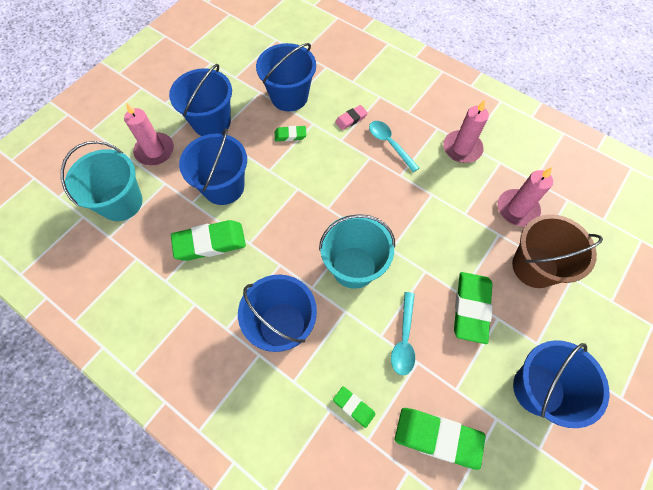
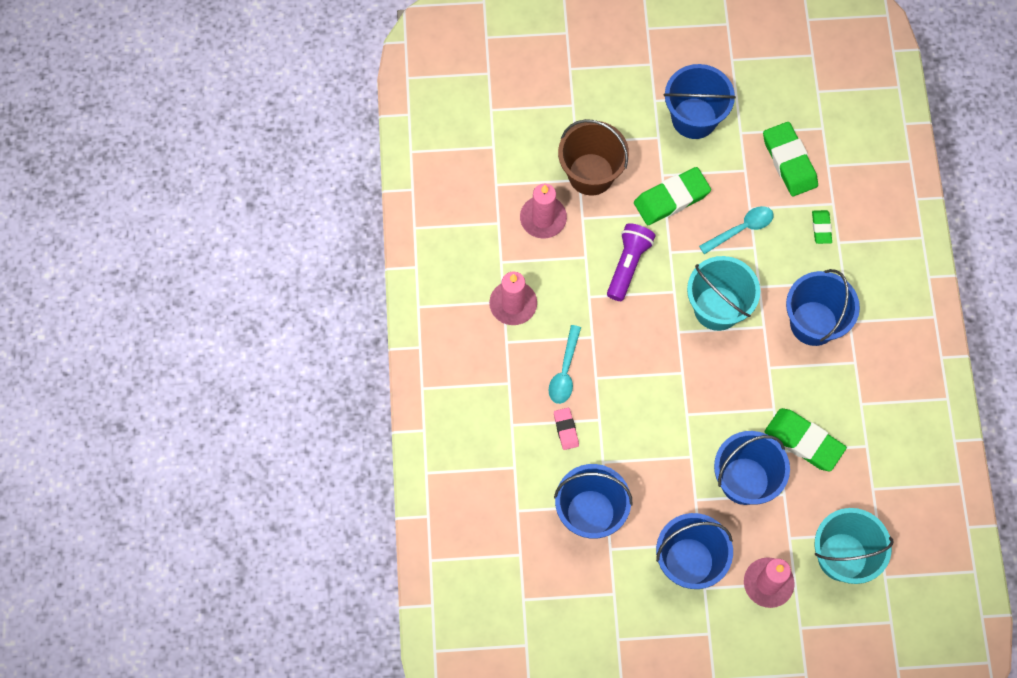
camera: 130 degrees left, 5 degrees up
green eraser [274,126,307,141] -> none
pink eraser [335,105,368,130] -> pink eraser turned 60 degrees clockwise [554,408,579,450]
none -> purple flashlight [607,223,655,301]

